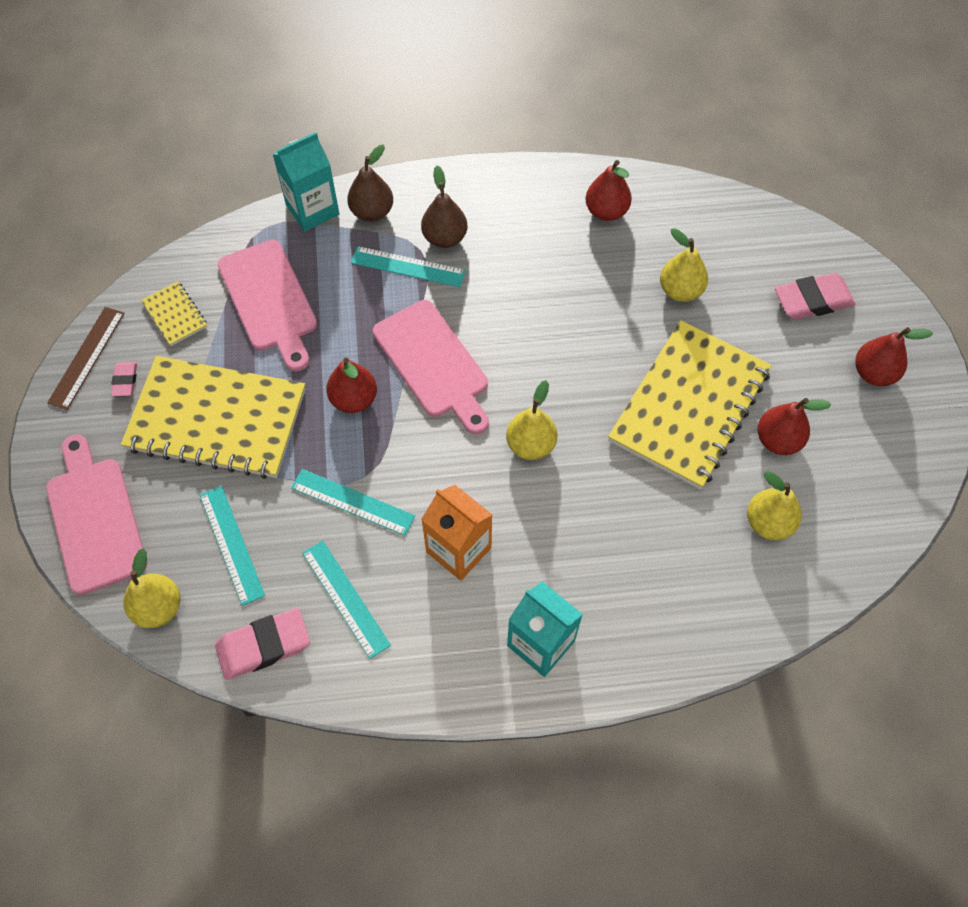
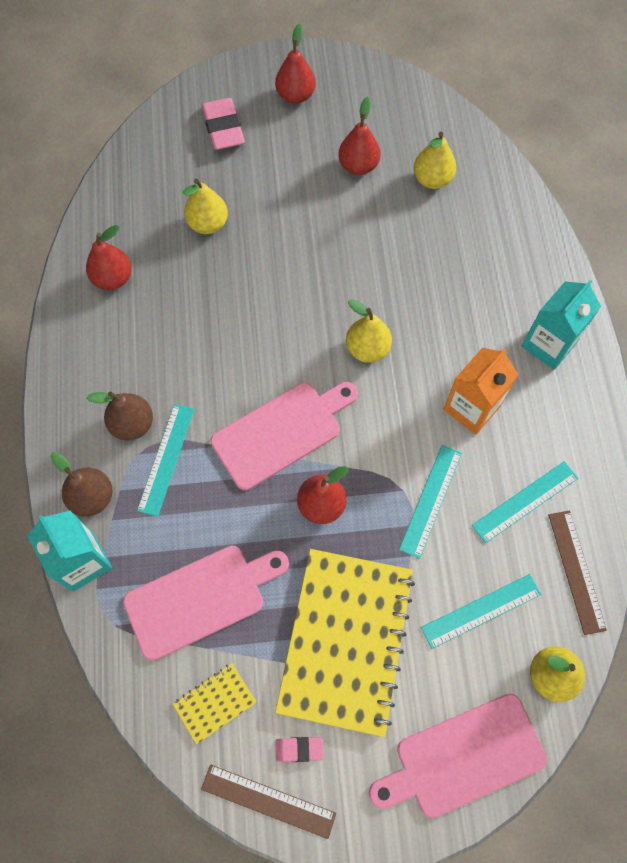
camera: 90 degrees left, 5 degrees up
pink eraser [215,608,310,680] -> brown ruler [548,510,607,635]
yellow notebook [608,320,772,489] -> none

